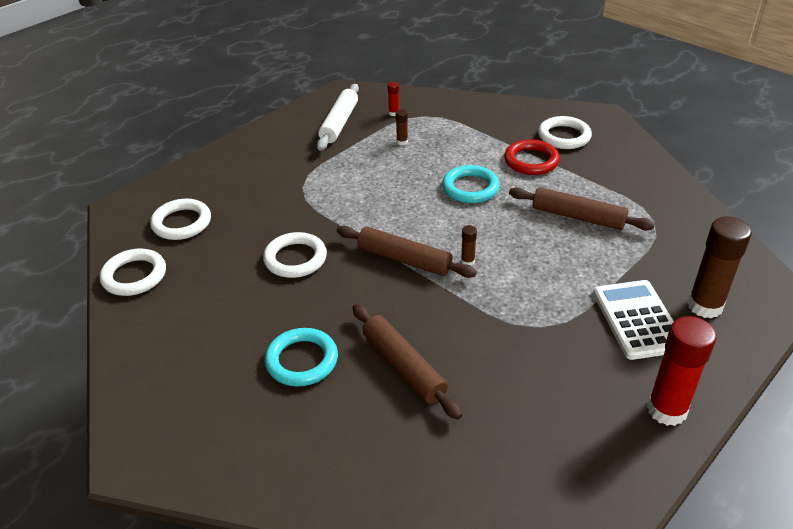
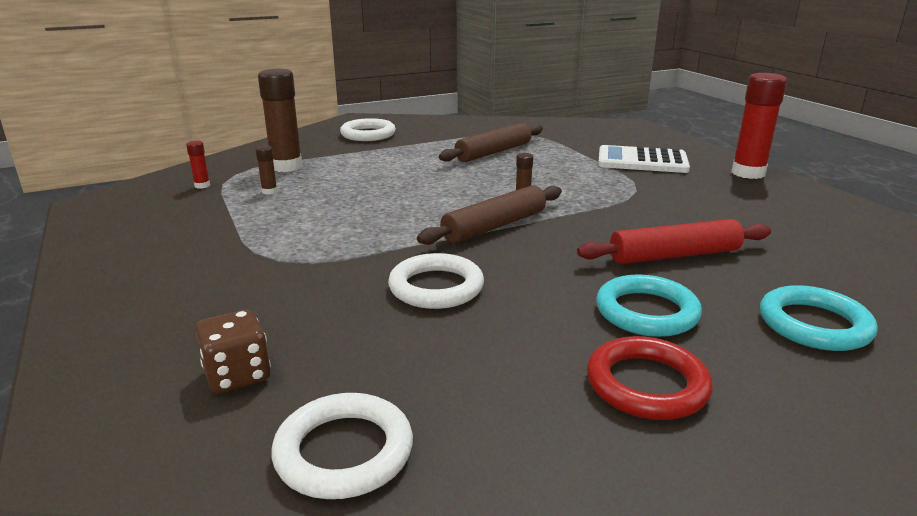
camera: 70 degrees left, 15 degrees down
white ring [150,199,211,240] -> brown dice [195,310,271,393]
white rolling pin [317,84,359,150] -> none
brown rolling pin [353,304,462,419] -> red rolling pin [577,219,771,264]
turquoise ring [442,165,500,203] -> turquoise ring moved to [760,285,878,351]
red ring [504,139,560,175] -> red ring moved to [587,336,713,420]
brown glue stick [687,217,752,319] -> brown glue stick moved to [258,69,303,172]

